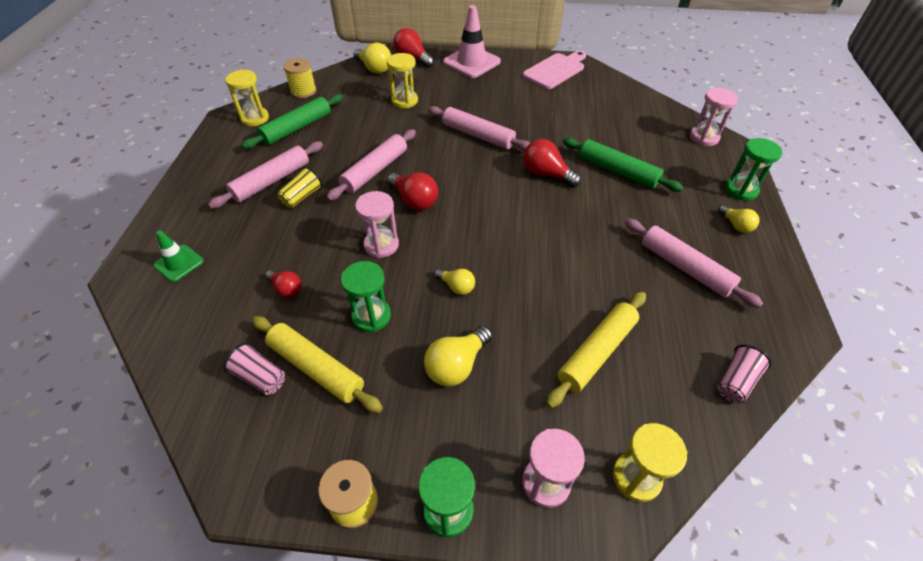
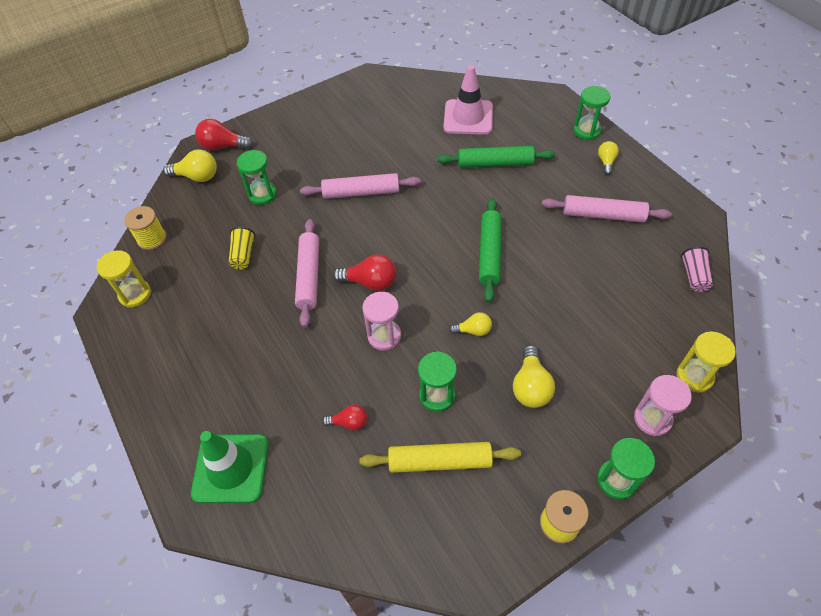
camera: 35 degrees left, 5 degrees up
green traffic cone [153,231,204,282] -> green traffic cone [191,431,269,503], size x1.78
pink rolling pin [208,141,323,209] -> none
pink cup [223,343,285,395] -> none
green rolling pin [242,94,343,149] -> green rolling pin moved to [479,198,502,303]
yellow cup [278,166,323,208] -> yellow cup moved to [229,227,255,269]
yellow hourglass [387,53,418,108] -> green hourglass [237,150,277,205]
pink traffic cone [443,5,501,78] -> pink traffic cone moved to [443,65,493,135]
pink cutting board [522,51,586,89] -> none
red light bulb [523,139,581,187] -> none
yellow rolling pin [546,292,646,408] -> none
pink hourglass [690,88,738,146] -> none
yellow light bulb [718,205,759,233] -> yellow light bulb turned 105 degrees counterclockwise [598,141,619,175]

